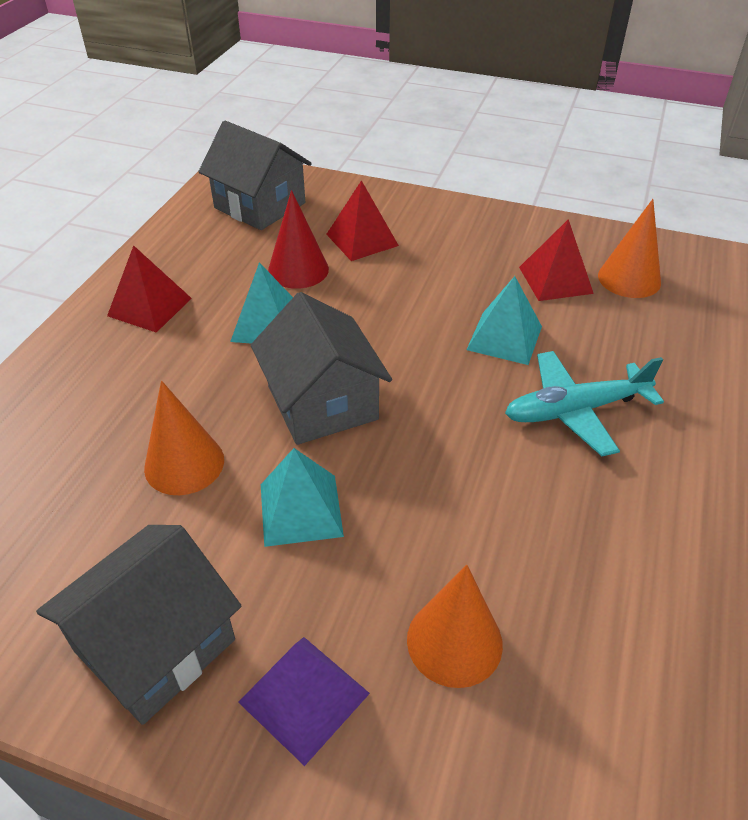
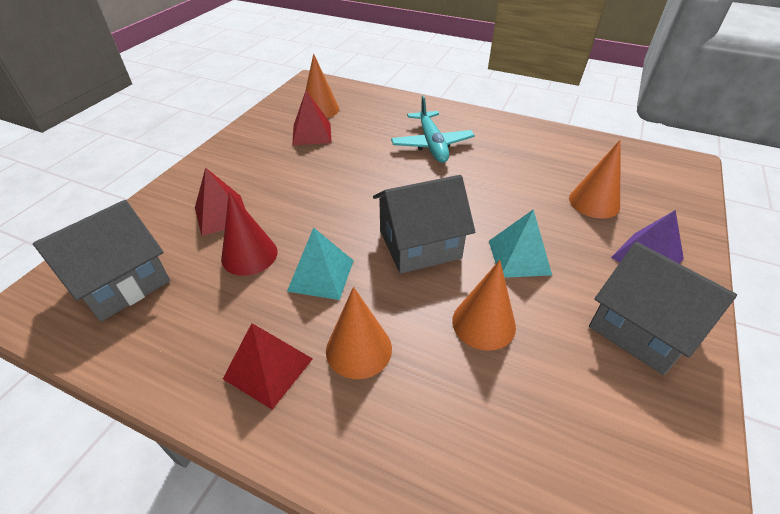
camera: 85 degrees left, 0 degrees up
turquoise pyramid [466,276,542,365] -> none
none -> orange cone [326,287,392,379]

